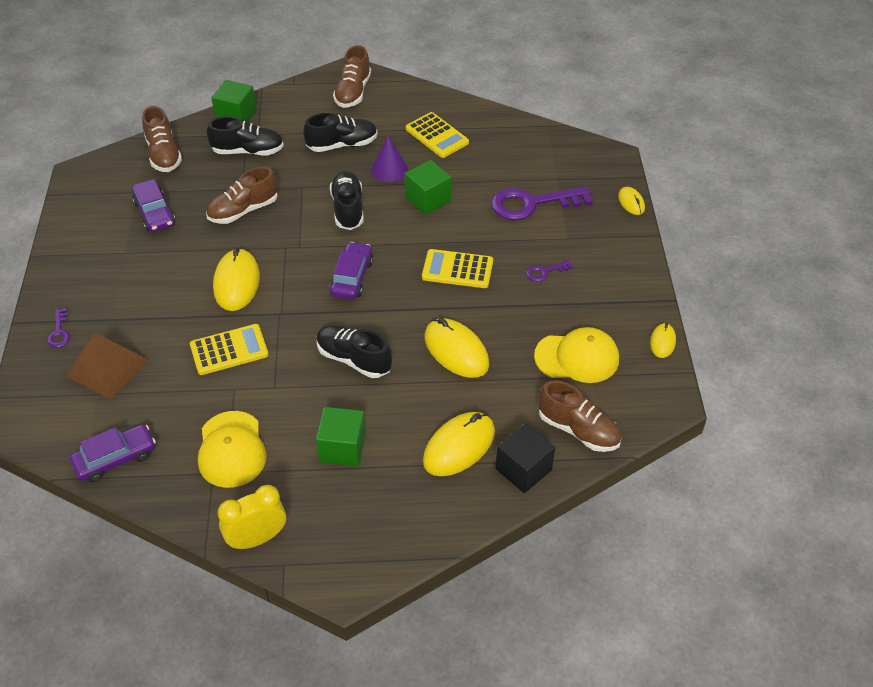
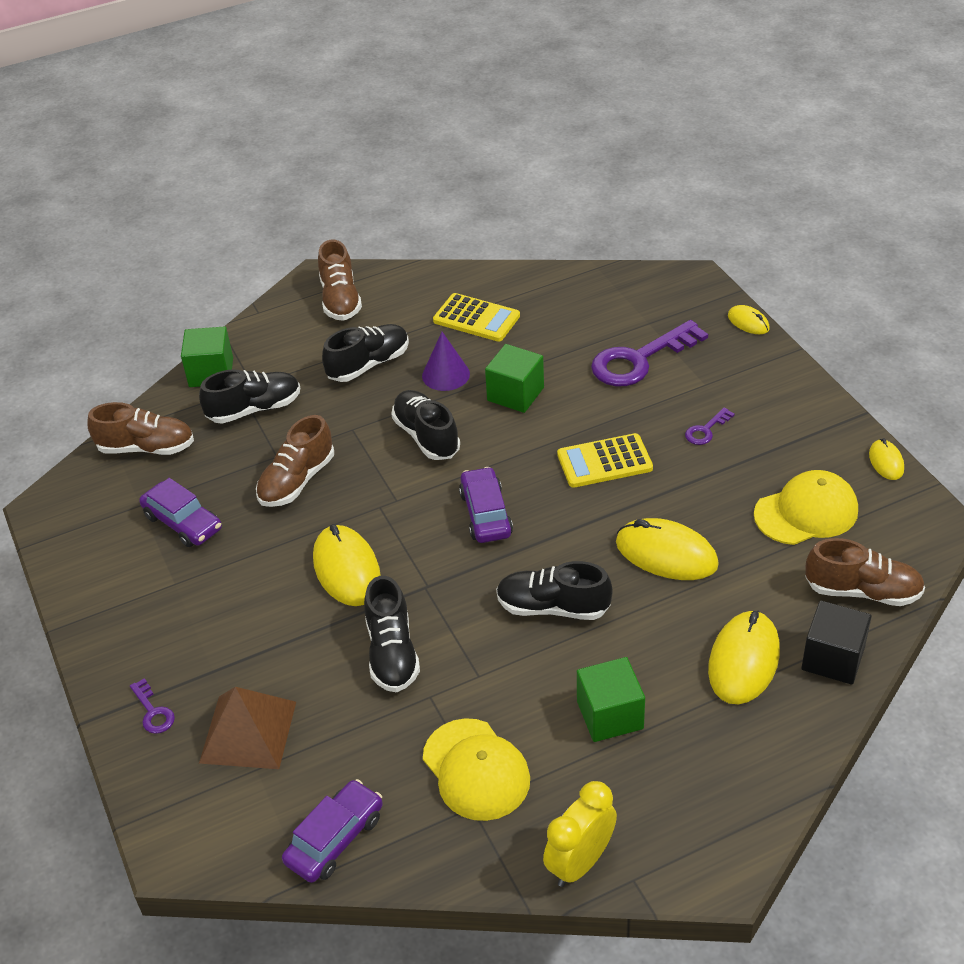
camera: 20 degrees left, 5 degrees down
brown shoe [142,106,182,172] -> brown shoe turned 45 degrees counterclockwise [87,402,194,455]
yellow calculator [190,324,269,375] -> black shoe [364,576,420,693]

